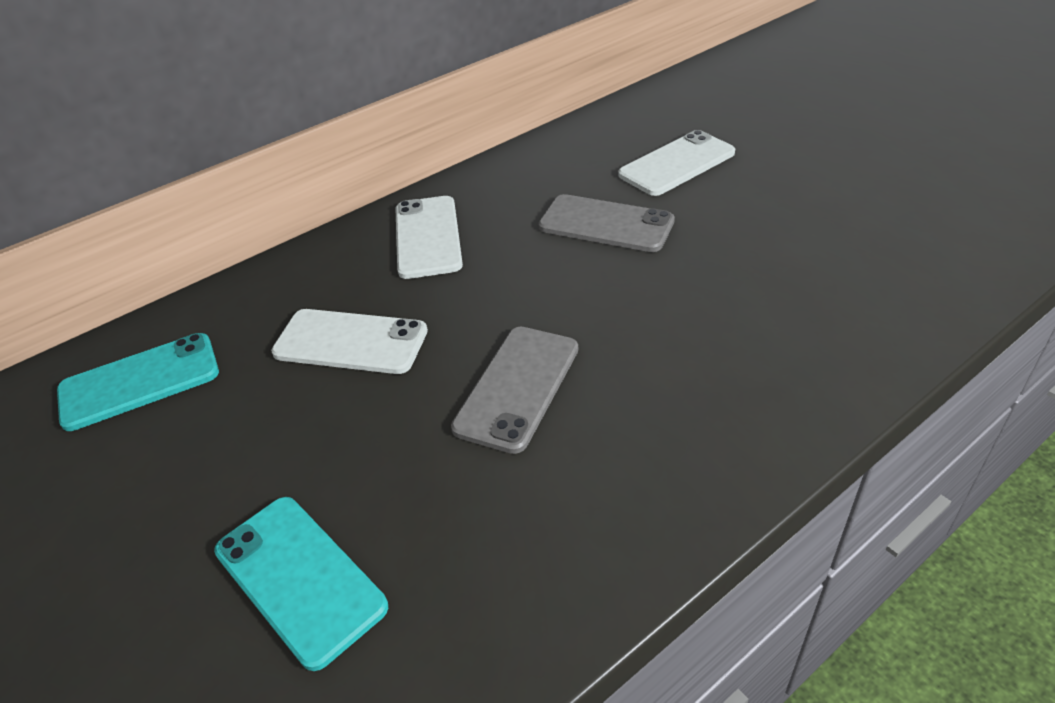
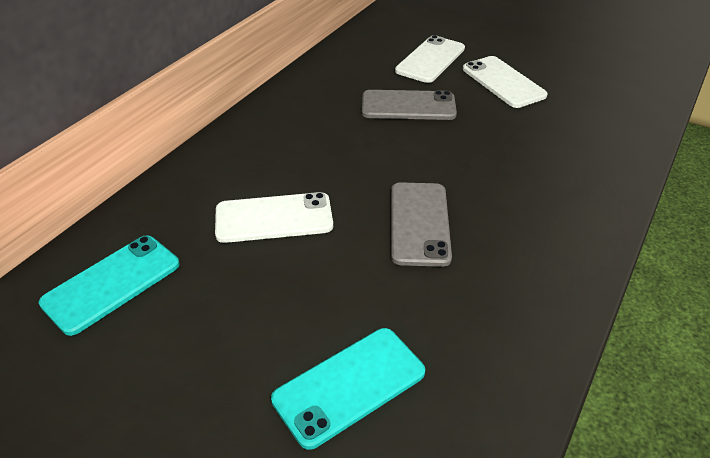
camera: 25 degrees left, 0 degrees up
turquoise phone [214,497,388,671] -> turquoise phone turned 60 degrees counterclockwise [271,328,425,450]
white phone [395,196,463,279] -> white phone moved to [463,56,548,108]

